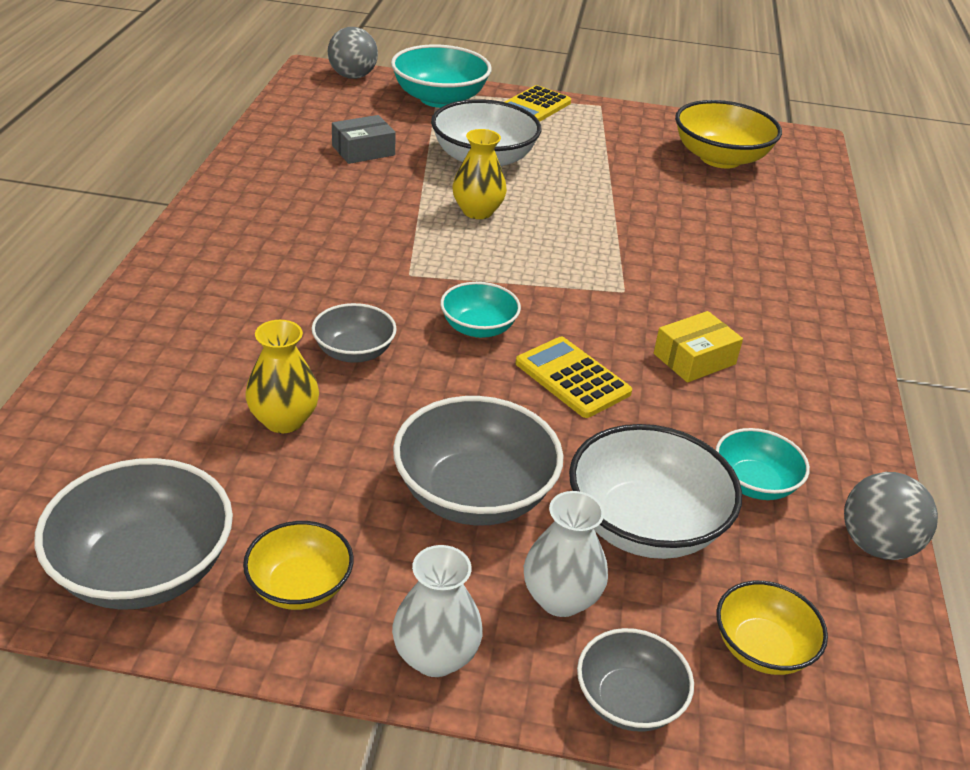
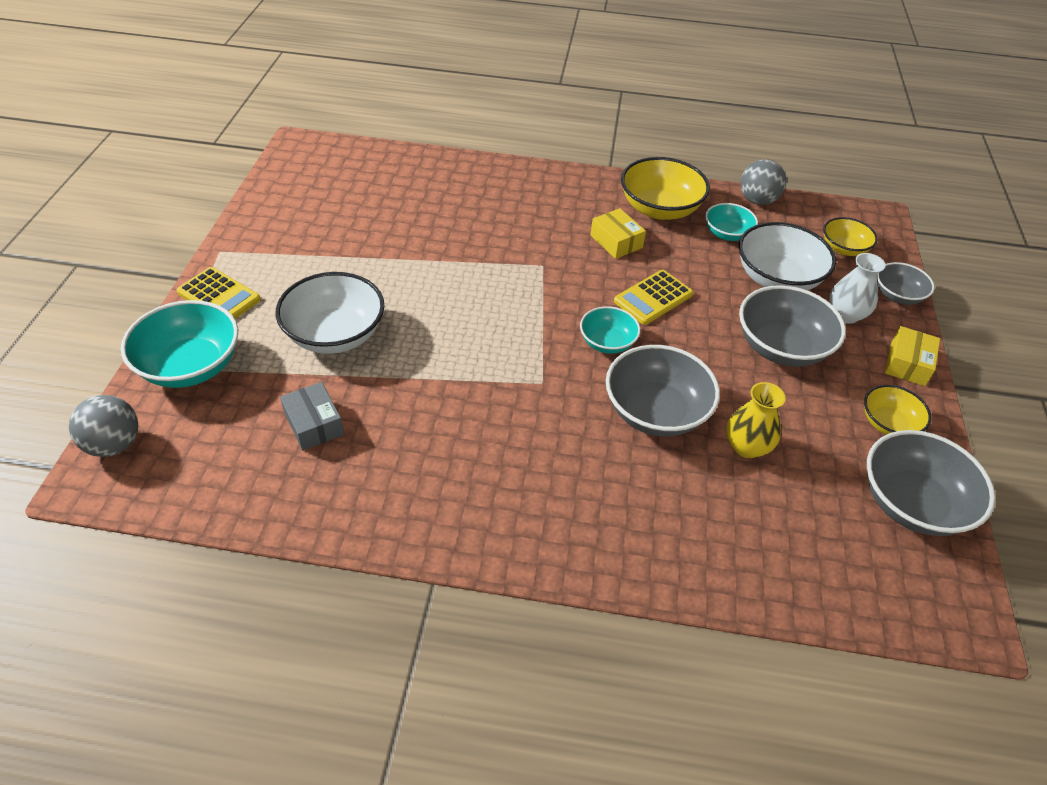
camera: 90 degrees left, 10 degrees up
grey bowl [312,303,397,363] -> grey bowl [606,345,720,437], size x1.72
white vase [392,545,483,677] -> yellow box [885,326,940,386]
yellow vase [452,129,507,219] -> none
yellow bowl [675,100,782,168] -> yellow bowl moved to [621,157,710,220]

